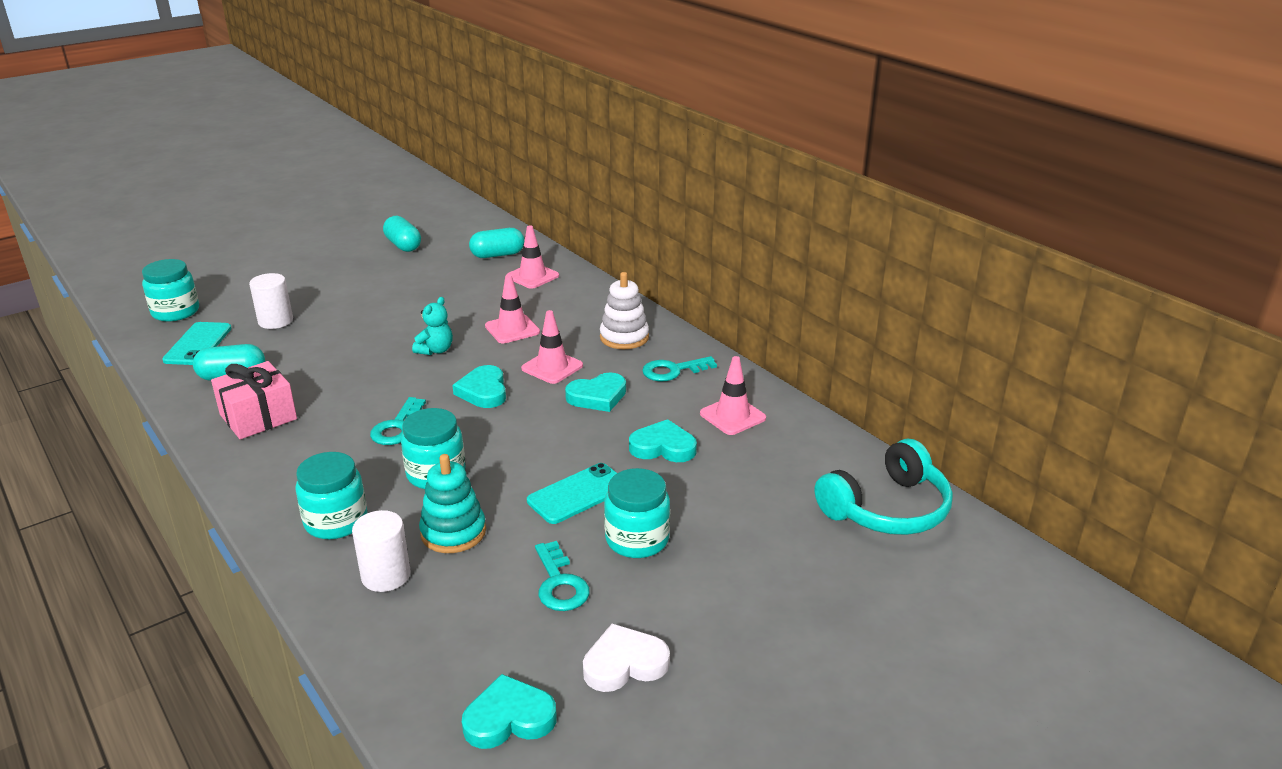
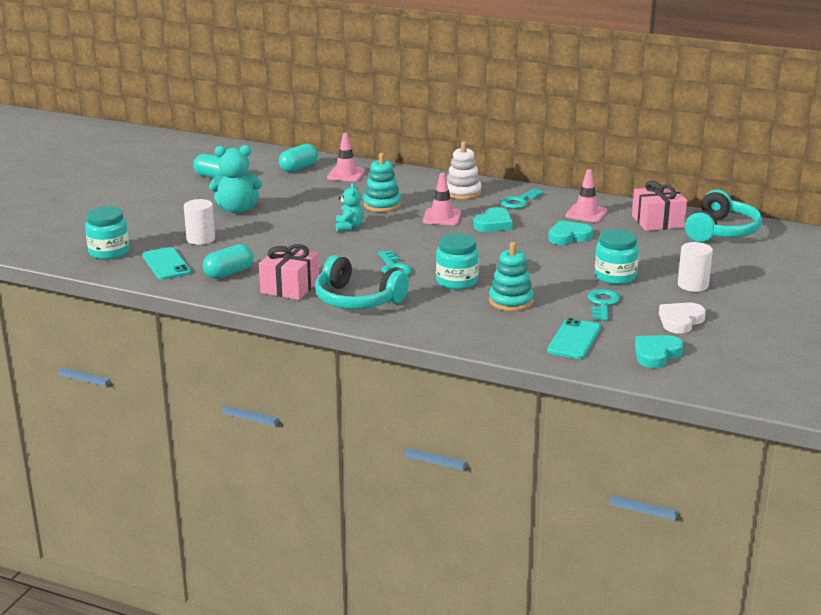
camera: 30 degrees left, 5 degrees down
turquoise jar [295,452,368,539] -> none
white cylinder [352,510,410,592] -> white cylinder moved to [678,242,713,292]
turquoise heart [452,365,506,408] -> none
pink traffic cone [485,275,540,343] -> turquoise stacking toy [363,153,401,212]
turquoise phone [527,463,617,524] -> turquoise phone moved to [547,318,601,359]
turquoise key [535,541,590,611] -> turquoise key turned 120 degrees counterclockwise [588,289,620,321]
none -> turquoise teddy bear [209,145,262,213]
none -> turquoise headphones [315,255,409,309]
none -> pink gift [632,181,687,231]

